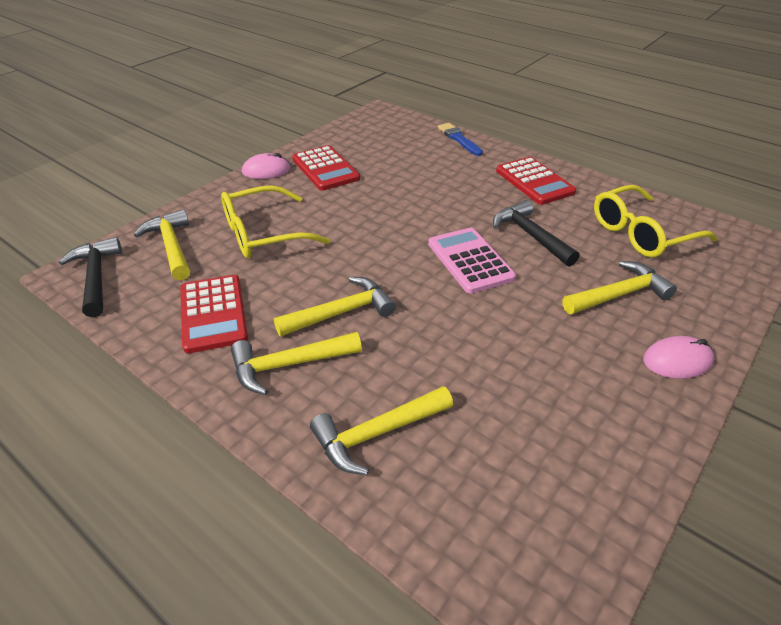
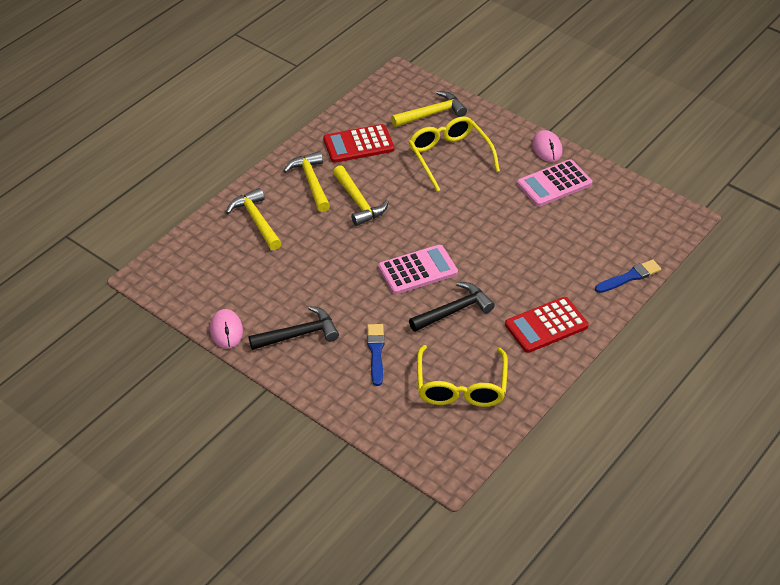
camera: 90 degrees right, 5 degrees up
black hammer [59,237,122,317] -> black hammer moved to [249,306,339,350]
red calculator [292,145,360,191] -> pink calculator [517,159,592,207]
yellow hammer [563,261,677,314] -> blue brush [367,324,385,386]
yellow glasses [594,185,717,258] -> yellow glasses turned 150 degrees counterclockwise [417,345,508,407]
pink mouse [643,336,714,379] -> pink mouse moved to [210,309,243,348]

